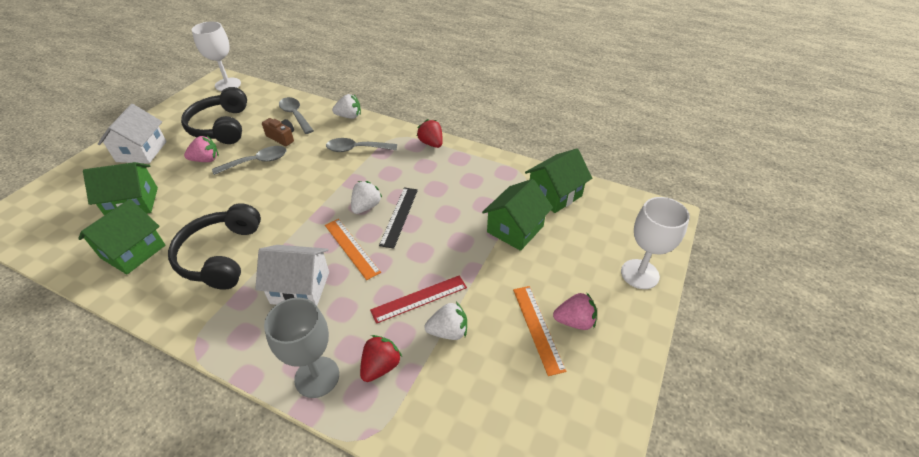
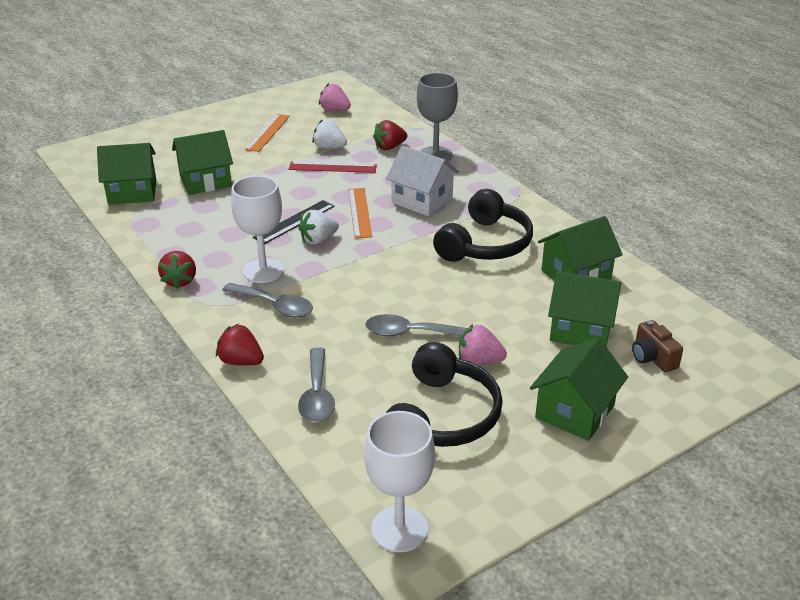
camera: 150 degrees left, 10 degrees down
white house [98,104,167,164] -> green house [530,337,628,441]
brown camera [262,118,294,146] -> brown camera moved to [632,320,683,372]
white strawberry [332,94,361,119] -> red strawberry [216,324,264,365]
pink strawberry [553,292,597,330] -> pink strawberry moved to [319,83,351,111]
white goblet [621,197,690,289] -> white goblet moved to [231,176,284,283]

